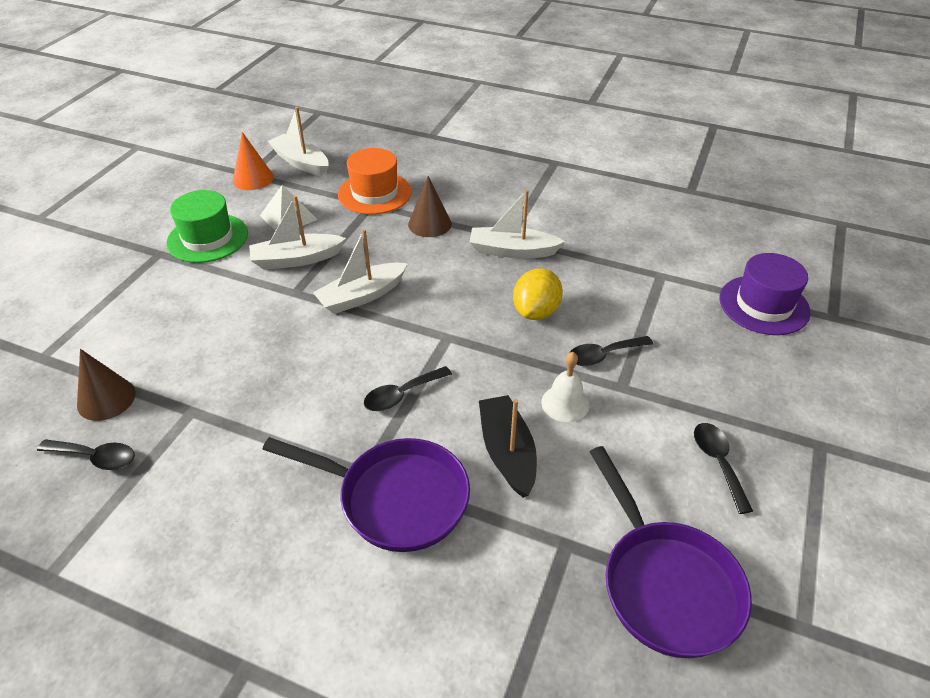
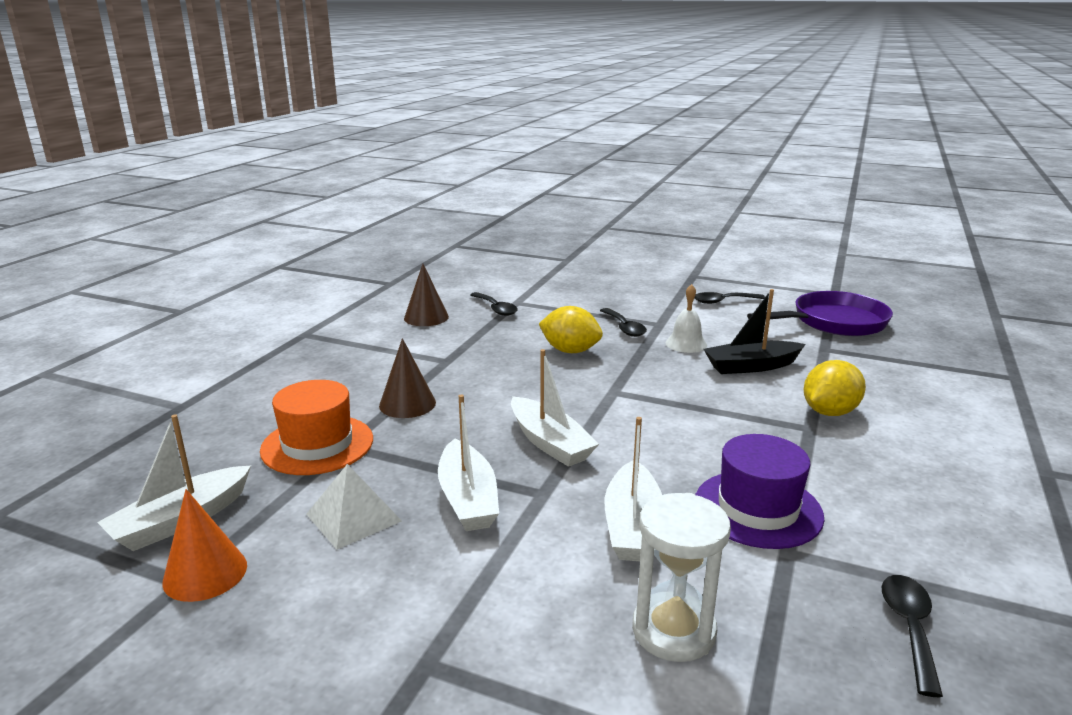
camera: 90 degrees left, 20 degrees down
brown cone [77,349,136,421] -> brown cone moved to [404,264,449,326]
green hat [166,190,248,263] -> none
purple pan [262,437,470,552] -> yellow lemon [803,360,866,416]
black spoon [364,366,452,411] -> black spoon moved to [470,292,518,316]
white boat [470,190,565,259] -> white boat moved to [605,417,662,561]
purple hat [719,253,811,335] -> purple hat moved to [695,434,824,549]
none -> white hourglass [632,493,731,662]

